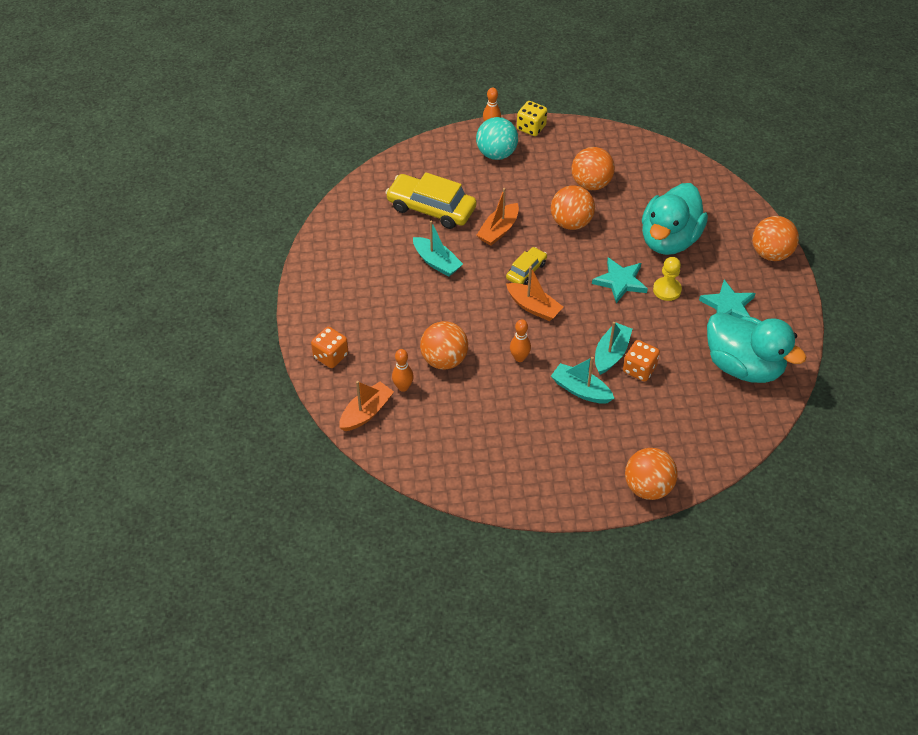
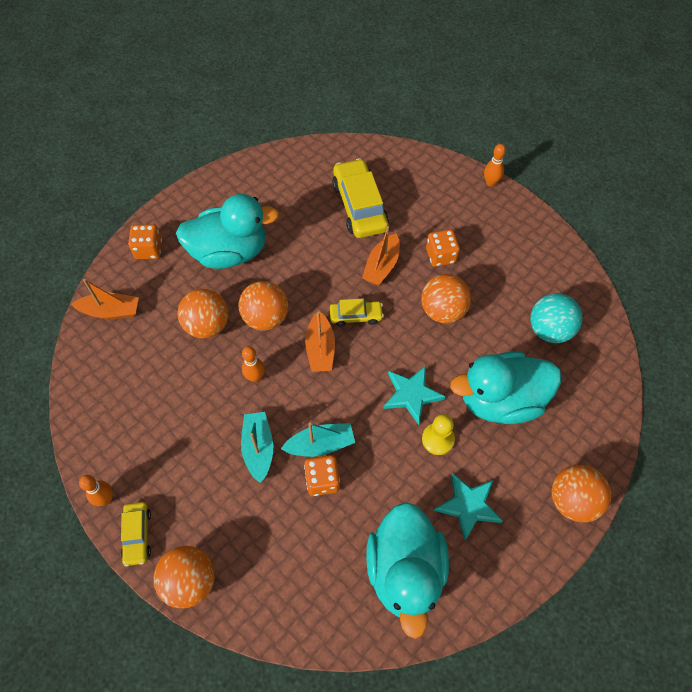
camera: 50 degrees right, 10 degrees up
orange bowling pin [392,349,414,392] -> orange bowling pin moved to [79,475,113,506]
turquoise boat [413,221,463,277] -> none
turquoise ball [476,117,518,160] -> turquoise ball moved to [530,293,582,343]
orange boat [477,188,519,246] -> orange boat turned 60 degrees counterclockwise [362,226,400,285]
yellow dice [517,101,547,136] -> none
orange ball [571,147,615,190] -> orange ball moved to [239,281,288,330]
none -> yellow car [121,502,151,566]
none -> turquoise duck [176,194,279,269]
none -> orange dice [426,229,460,267]

